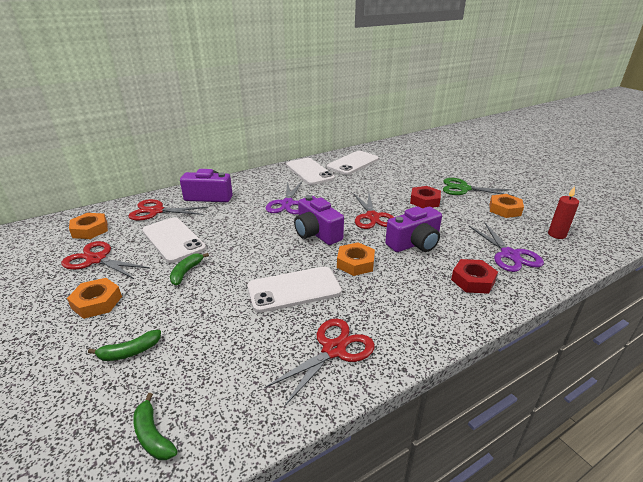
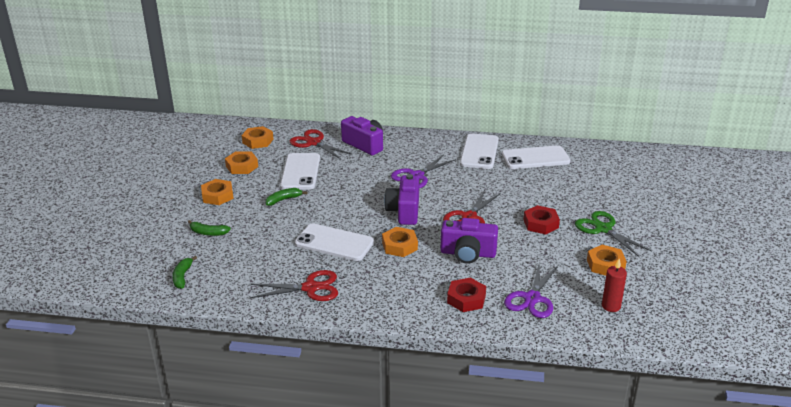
camera: 40 degrees right, 0 degrees up
red scissors [61,241,150,279] -> orange nut [225,151,258,174]

